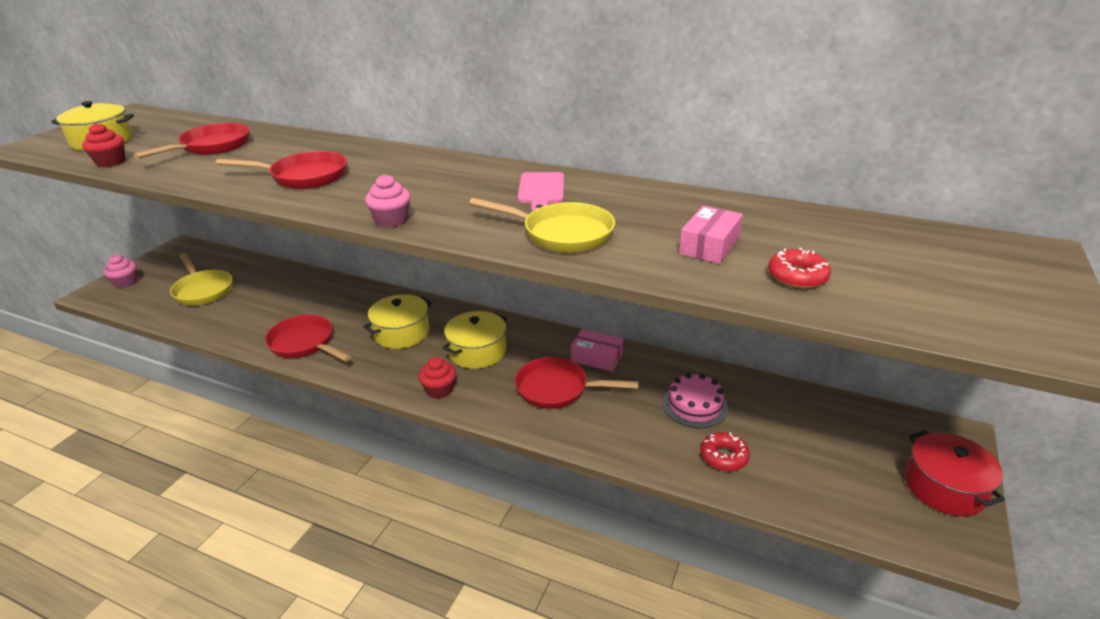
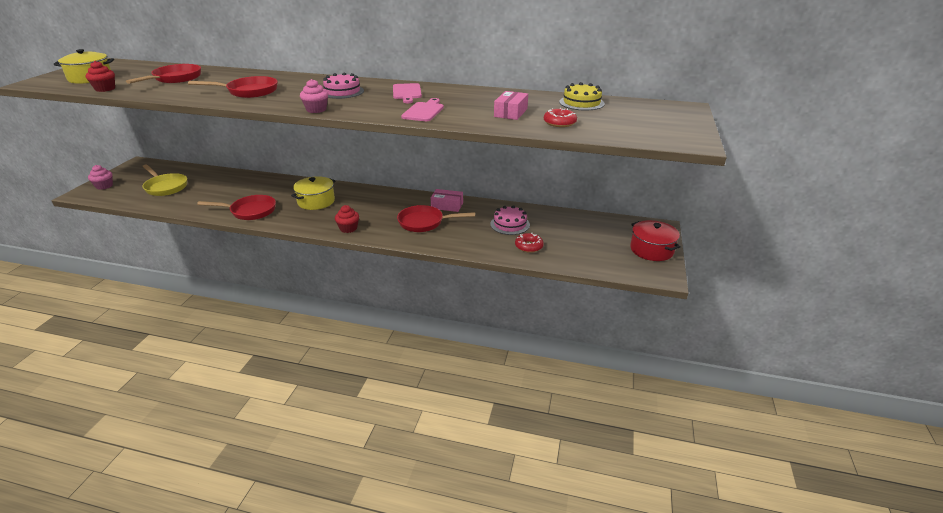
camera: 10 degrees left, 0 degrees up
red pan [265,315,352,362] -> red pan turned 150 degrees clockwise [197,195,276,220]
yellow pot [442,311,507,369] -> none
yellow pan [469,198,615,253] -> pink cutting board [401,98,444,121]
none -> pink cake [323,72,364,99]
none -> yellow cake [559,82,605,110]

